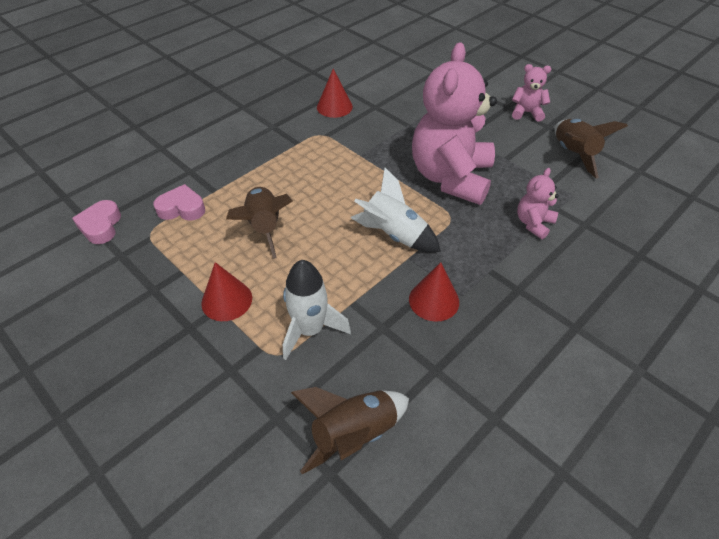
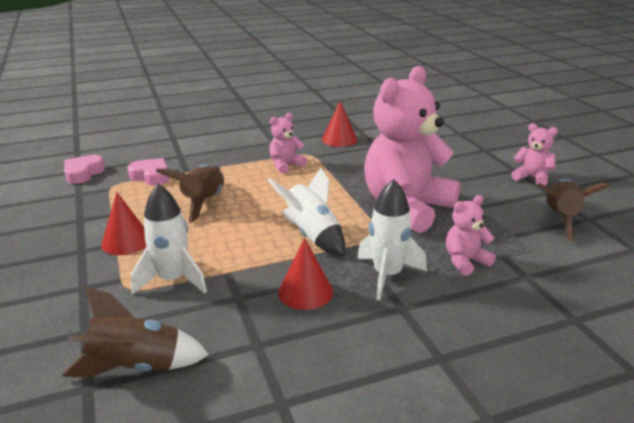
camera: 25 degrees right, 20 degrees down
none -> pink teddy bear [269,113,307,173]
none -> white rocket [357,179,427,300]

